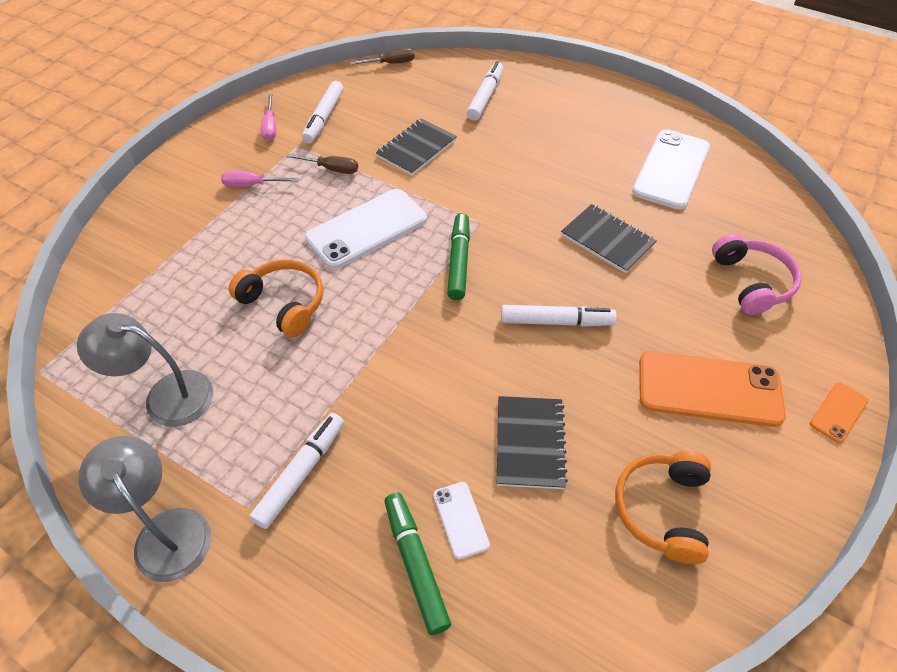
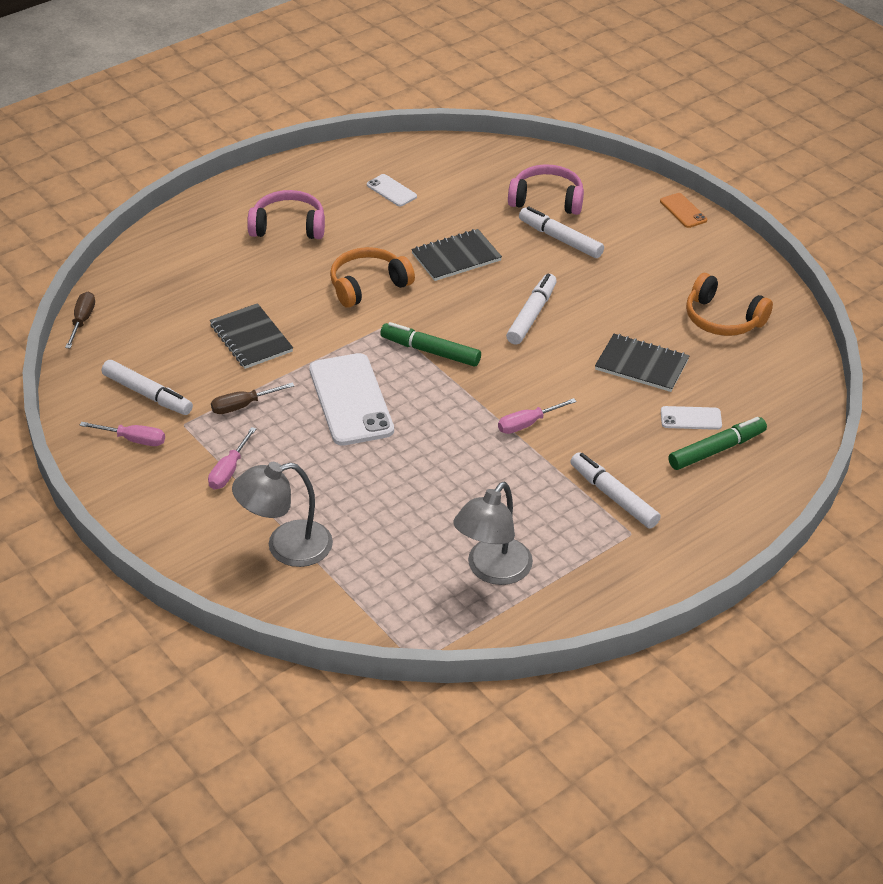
camera: 70 degrees left, 10 degrees down
grey lamp [78,436,211,582] -> grey lamp moved to [232,462,333,567]
orange headphones [229,260,323,337] -> orange headphones moved to [330,247,415,308]
brown screwdriver [286,154,358,174] -> brown screwdriver turned 150 degrees counterclockwise [211,382,295,414]
green marker [385,493,451,635] -> green marker turned 150 degrees clockwise [668,417,767,470]
white marker [467,61,504,121] -> white marker moved to [519,206,604,258]
white phone [632,129,710,209] -> white phone [367,174,417,206], size x0.48
orange phone [639,351,786,427] -> none
none -> pink headphones [247,190,325,239]
none -> pink screwdriver [498,398,577,434]

